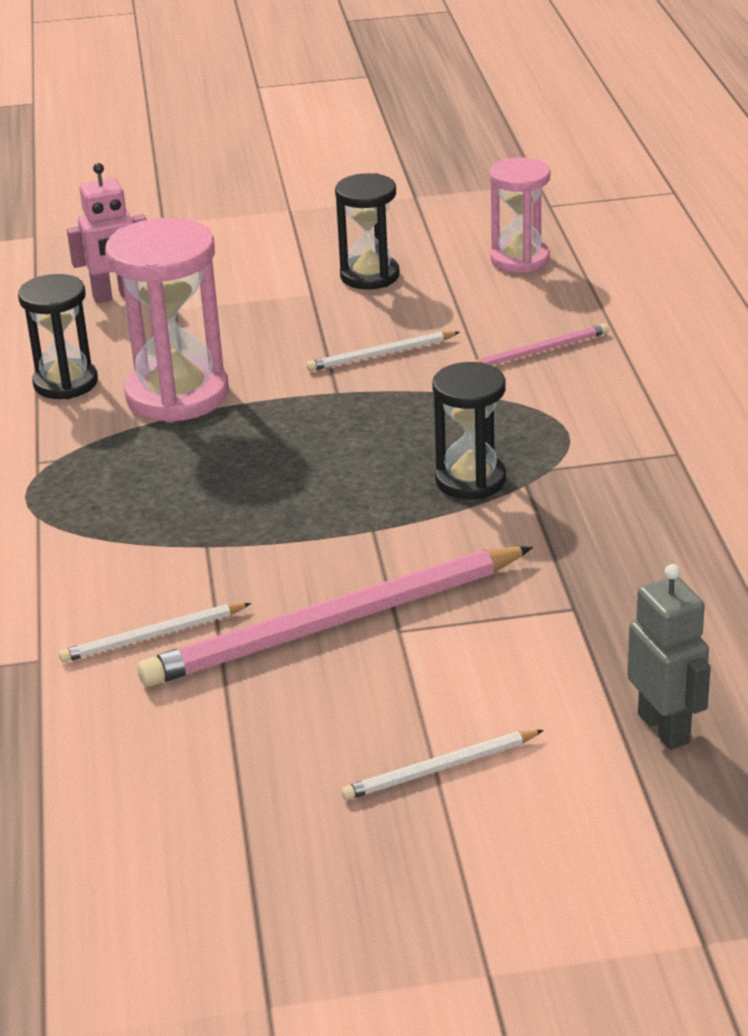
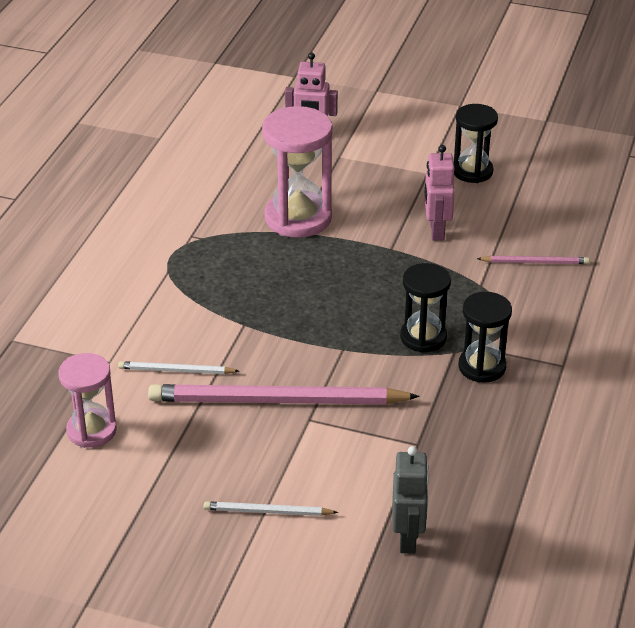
camera: 25 degrees right, 5 degrees up
black hourglass [18,274,98,399] -> black hourglass moved to [458,292,512,383]
white pencil [307,331,460,371] -> pink robot [424,145,455,241]
pink hourglass [489,157,550,273] -> pink hourglass moved to [58,353,117,448]

